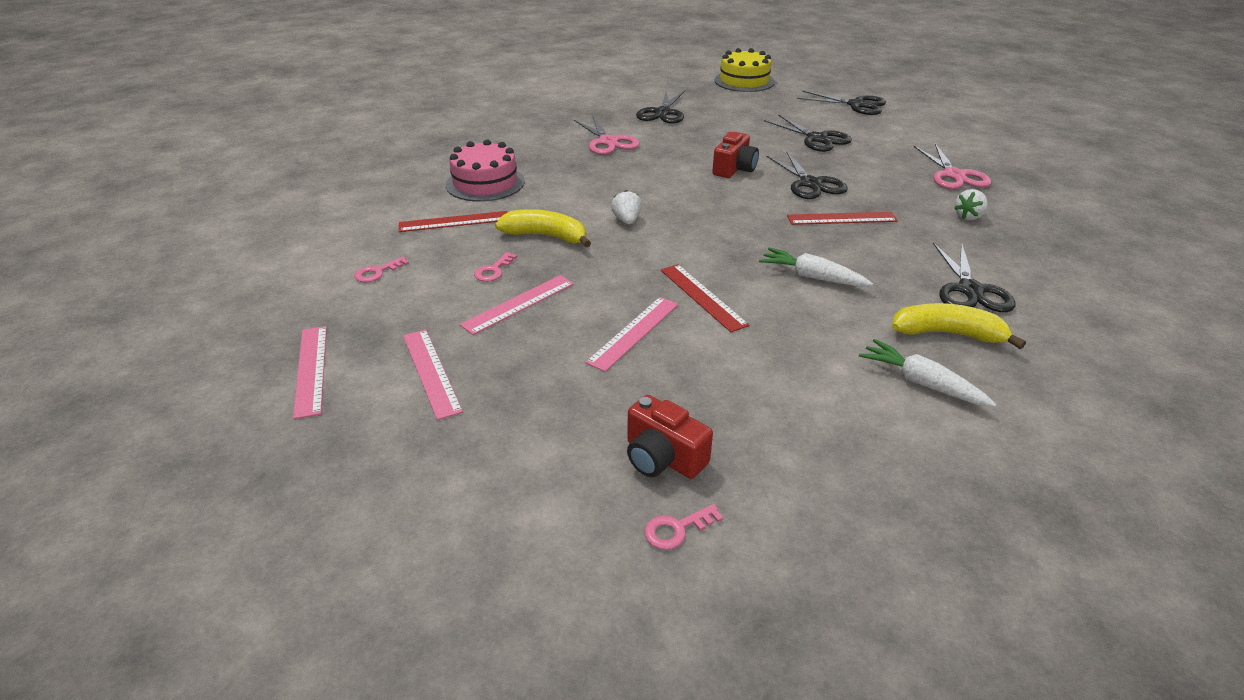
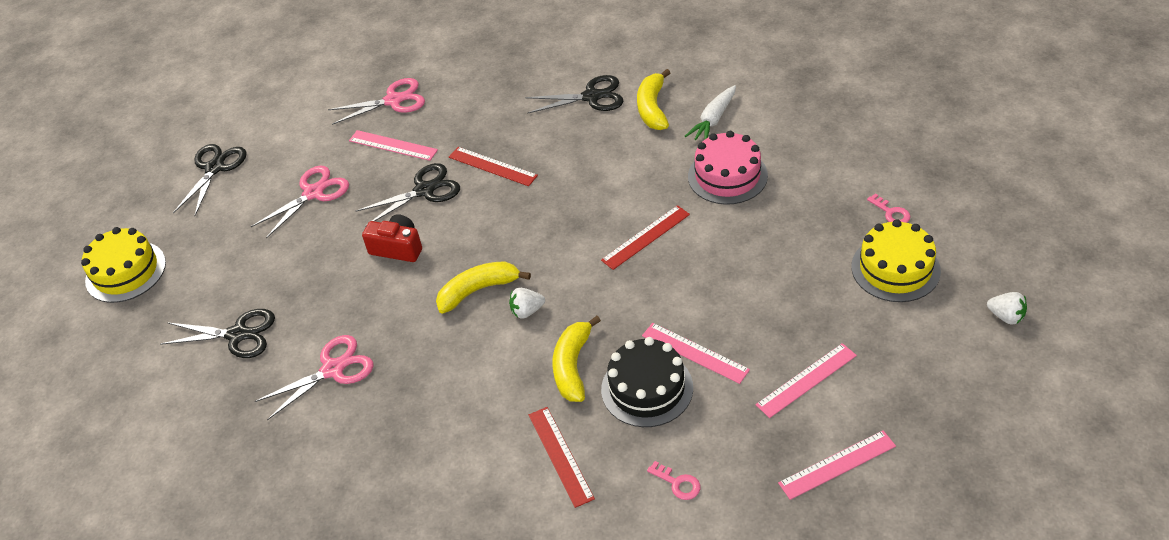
camera: 95 degrees left, 10 degrees up
pink cake [446,139,525,202] -> pink cake moved to [688,131,768,205]
pink key [474,252,517,282] -> black cake [601,337,693,427]
pink ruler [585,297,678,372] -> pink ruler moved to [349,130,438,161]
red camera [627,395,713,479] -> none
white carrot [759,248,873,287] -> none
black scissors [764,114,852,152] -> pink scissors [251,165,349,239]
red ruler [787,212,898,225] -> red ruler turned 45 degrees counterclockwise [449,147,538,186]
white strawberry [954,189,988,220] -> white strawberry moved to [987,292,1027,324]
none -> yellow banana [436,261,531,313]
none -> yellow cake [851,219,941,302]

